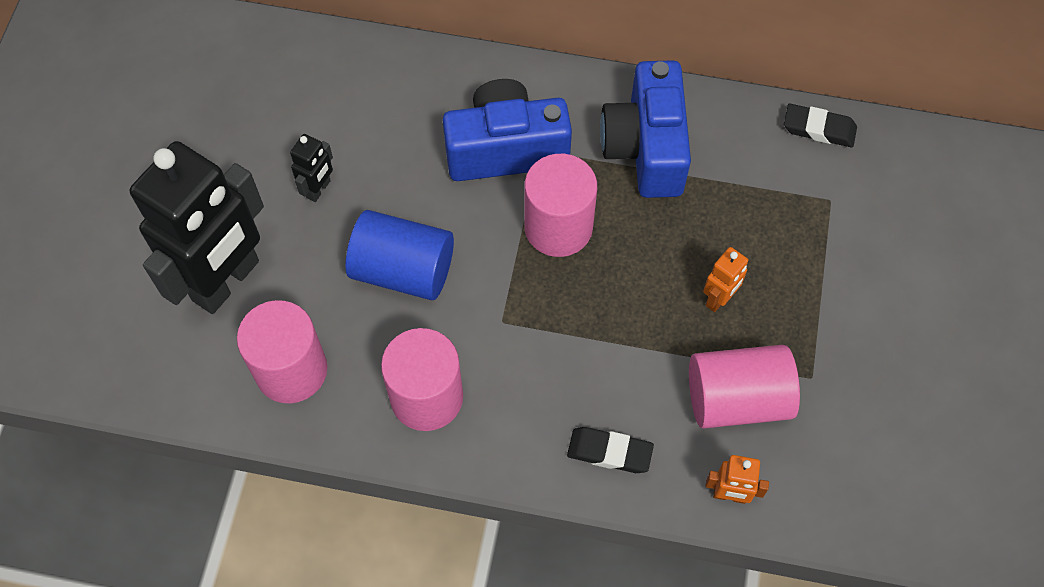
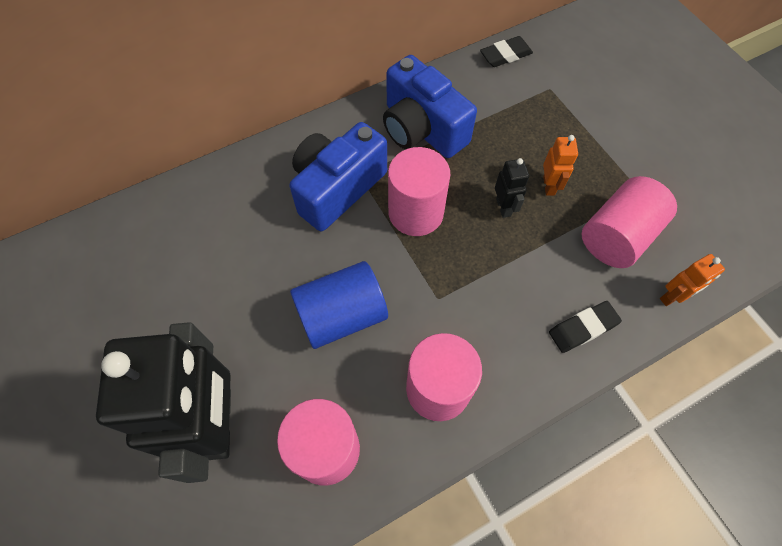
camera: 40 degrees left, 0 degrees up
black robot [290,134,333,202] -> black robot moved to [495,158,529,218]

